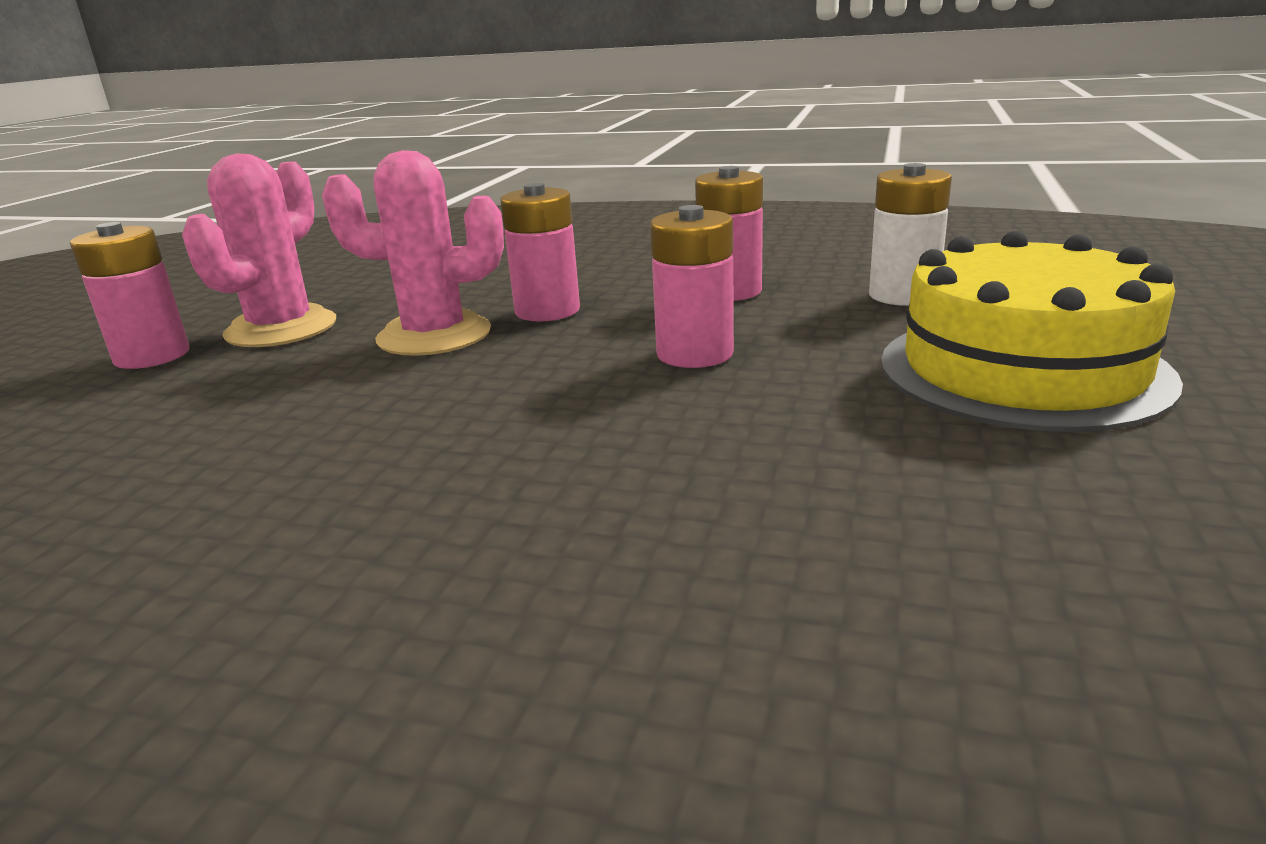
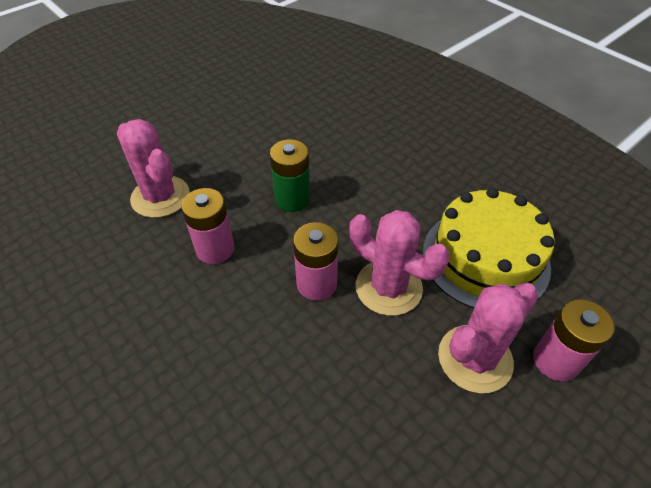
camera: 150 degrees left, 25 degrees up
pink battery [650,205,734,368] -> green battery [270,139,310,212]
white battery [869,163,952,306] -> pink cactus [117,119,190,218]
yellow cake [881,231,1183,432] -> yellow cake moved to [423,188,555,308]

